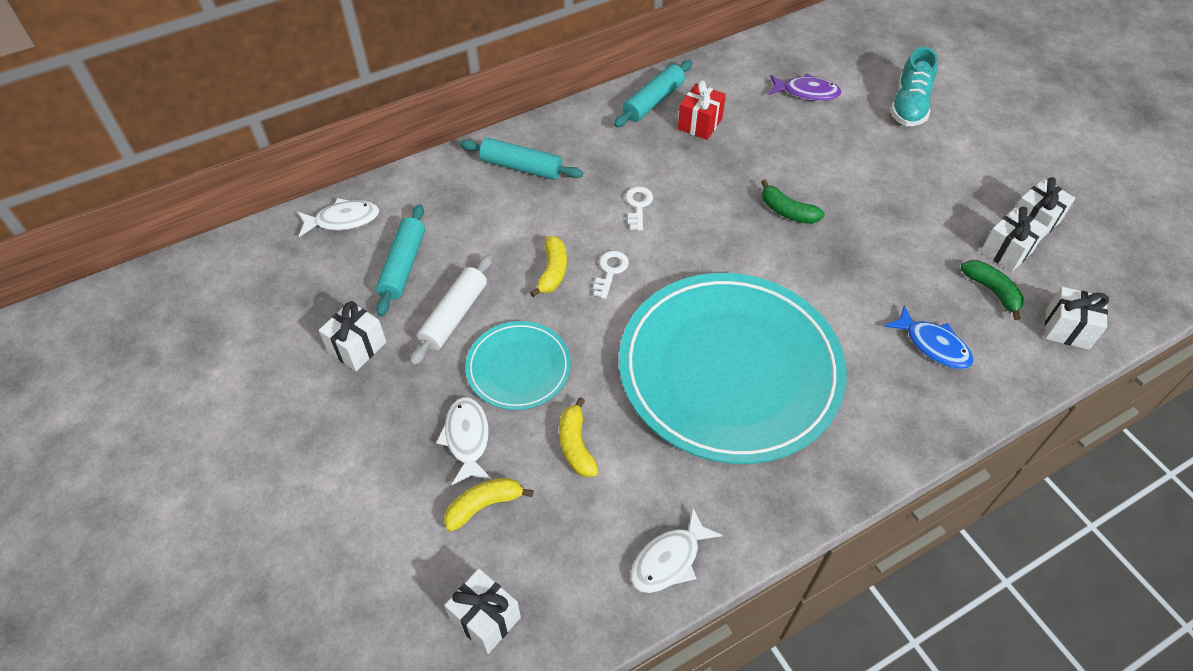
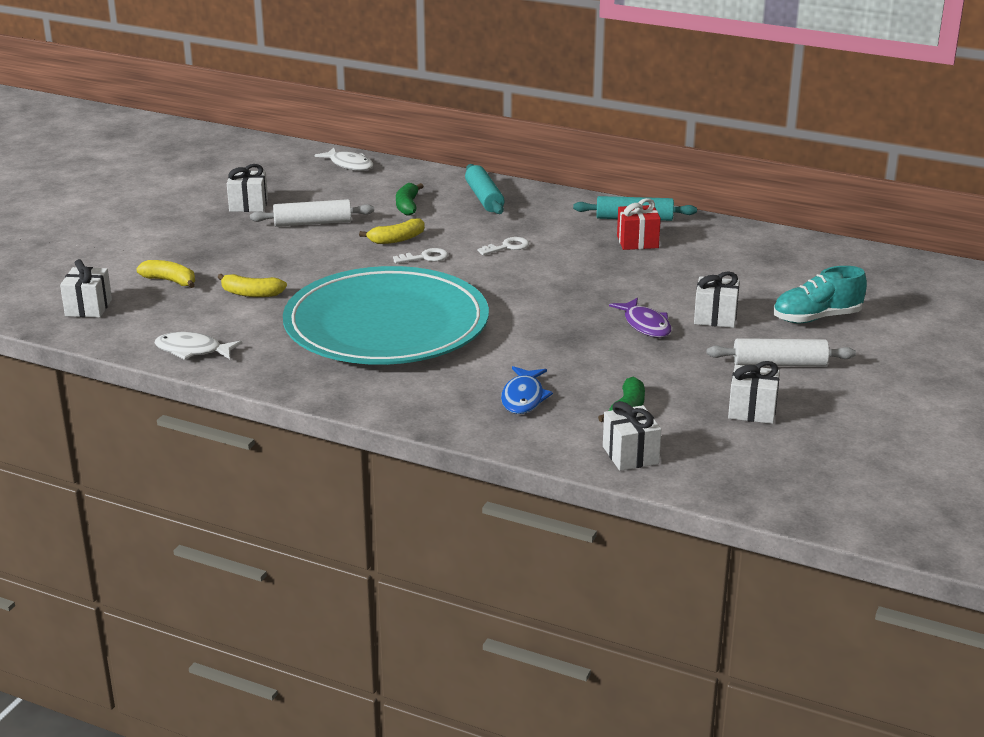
camera: 55 degrees right, 25 degrees down
turquoise rolling pin [376,204,425,316] -> none
white fish [436,397,492,485] -> none
turquoise plate [465,321,571,410] -> none
yellow banana [559,397,599,477] -> yellow banana turned 120 degrees counterclockwise [218,274,287,297]
green banana [761,179,825,224] -> green banana moved to [396,183,423,216]
purple fish [768,73,842,101] -> purple fish moved to [609,298,672,338]
white gift [980,207,1048,272] -> white gift moved to [694,271,739,328]
none -> white rolling pin [707,338,856,366]

